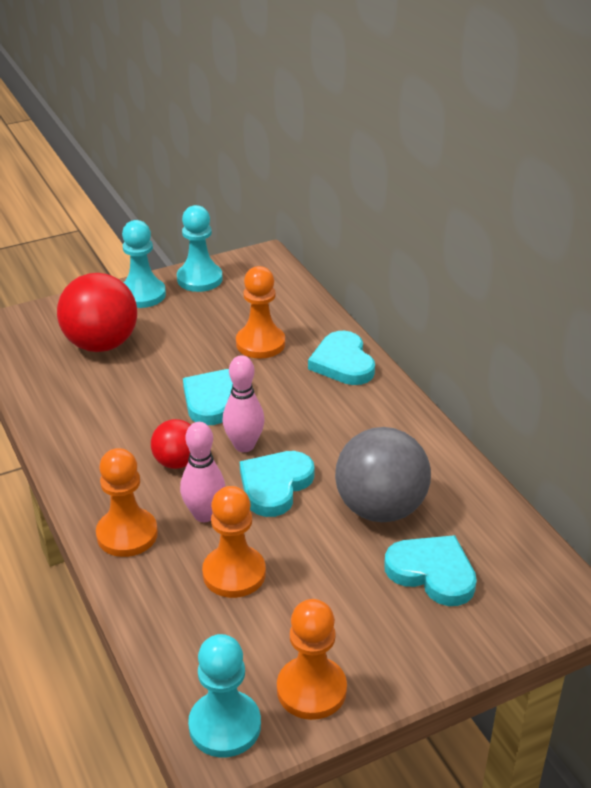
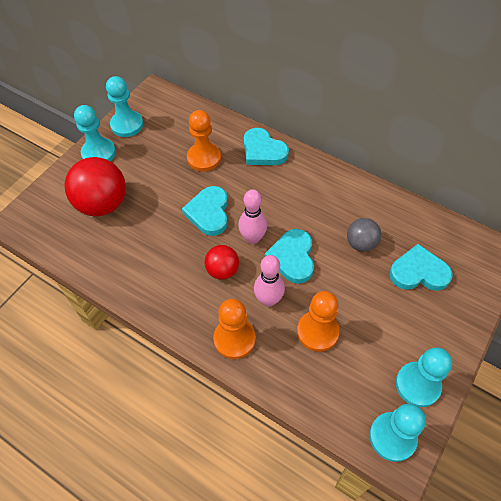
camera: 30 degrees left, 20 degrees up
orange pawn [277,599,347,720] -> turquoise pawn [396,347,452,407]
grey ball [335,427,431,522] -> grey ball [347,218,381,252], size x0.55

